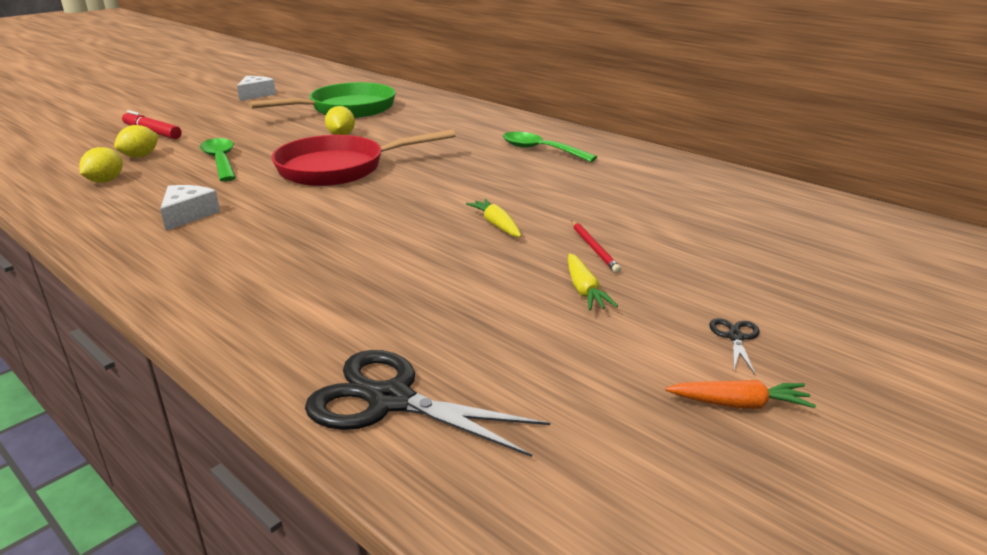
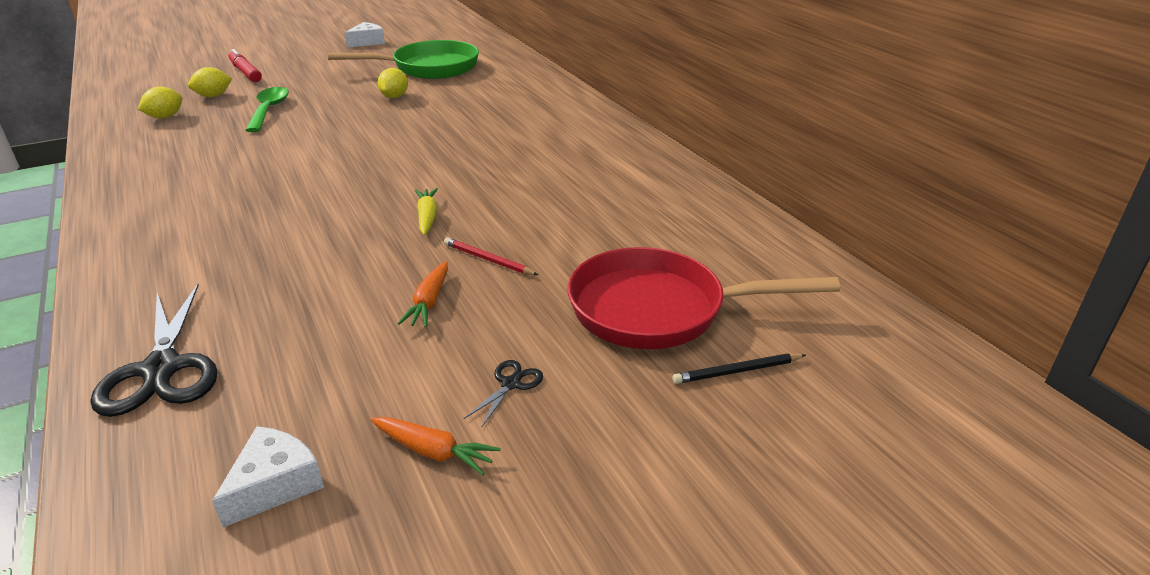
camera: 20 degrees right, 5 degrees up
white cheese [160,185,220,231] -> white cheese moved to [212,426,324,527]
red pan [272,129,455,186] -> red pan moved to [567,247,840,349]
black scissors [305,350,550,457] -> black scissors turned 150 degrees counterclockwise [90,284,218,417]
green spoon [503,132,597,162] -> none
yellow carrot [568,253,618,311] -> orange carrot [398,262,448,327]
red pencil [571,221,621,273] -> red pencil turned 120 degrees clockwise [444,237,538,275]
none -> black pencil [673,353,806,384]

